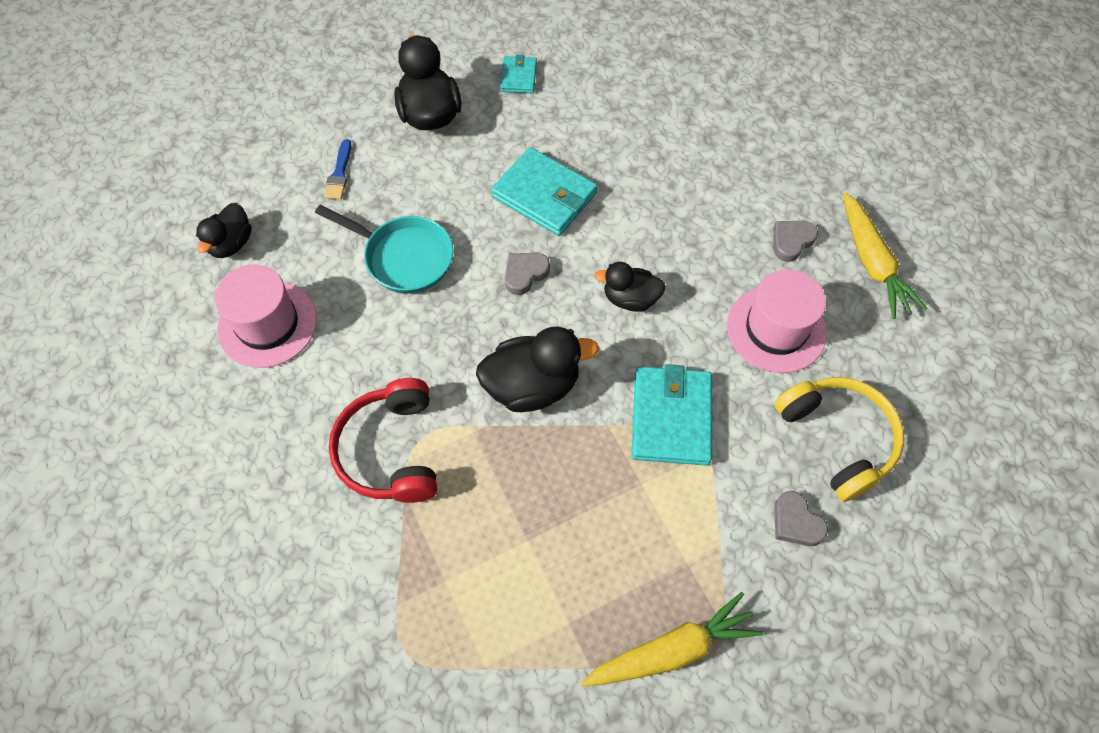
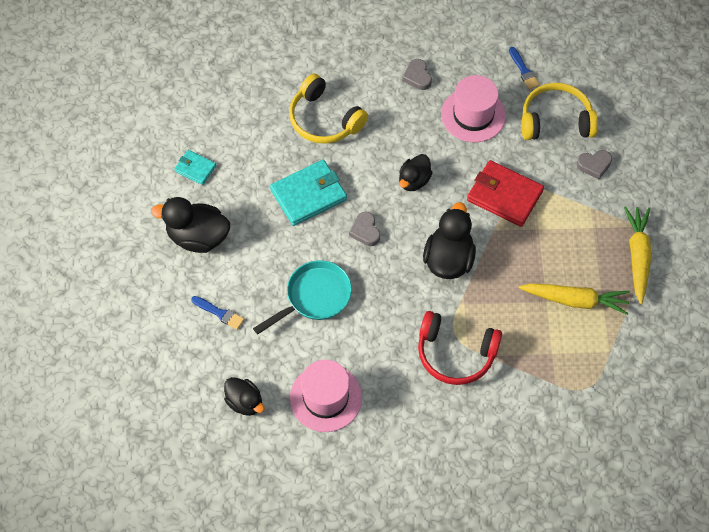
camera: 65 degrees left, 0 degrees up
turquoise wallet [632,364,712,466] -> red wallet [467,160,544,227]
yellow carrot [843,192,928,319] -> yellow carrot moved to [519,283,630,315]
none -> yellow headphones [289,74,368,144]
none -> blue brush [509,47,540,90]

